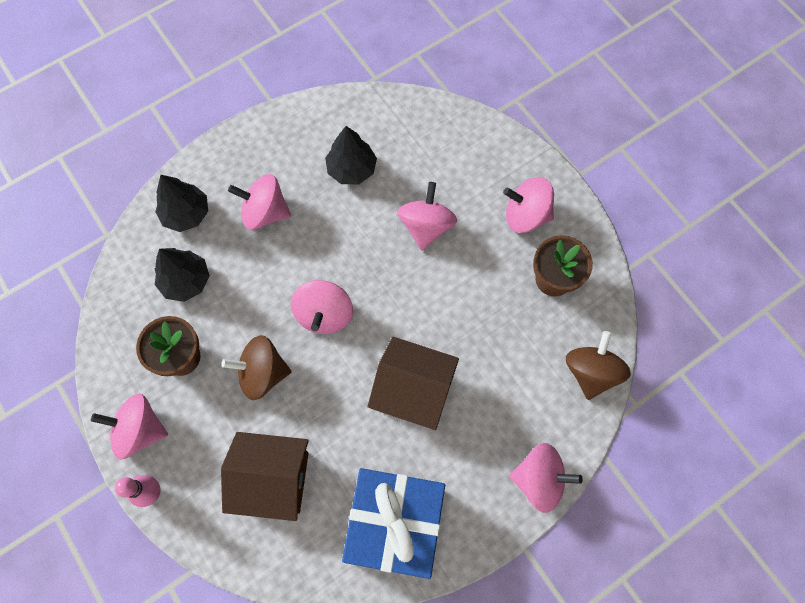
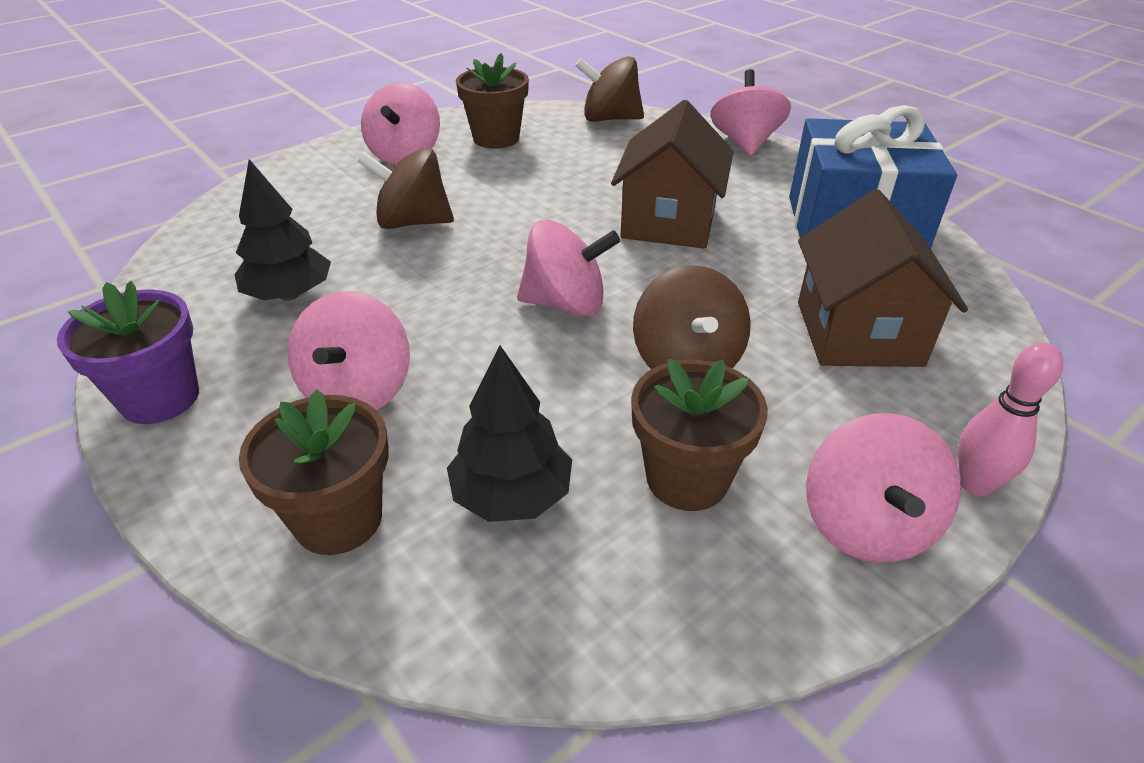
camera: 95 degrees left, 30 degrees down
black tree [155,175,208,232] -> brown flower pot [239,389,389,555]
pink spinning top [397,182,457,251] -> brown spinning top [358,148,454,229]
none -> purple flower pot [57,281,199,424]

